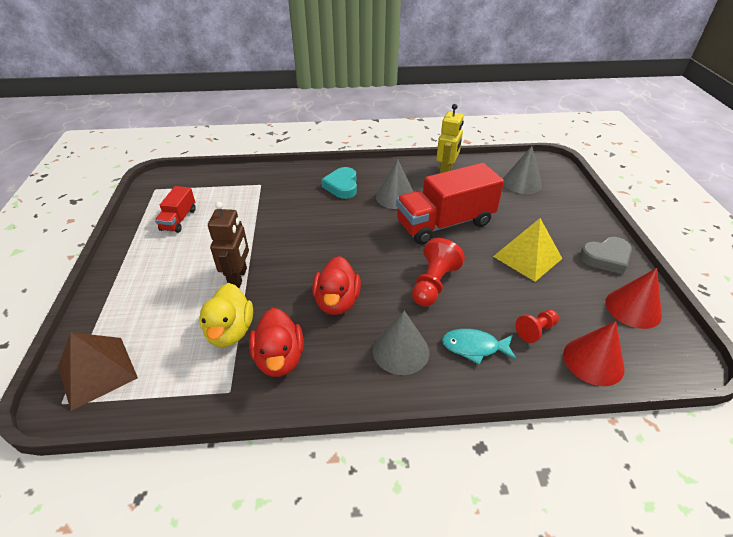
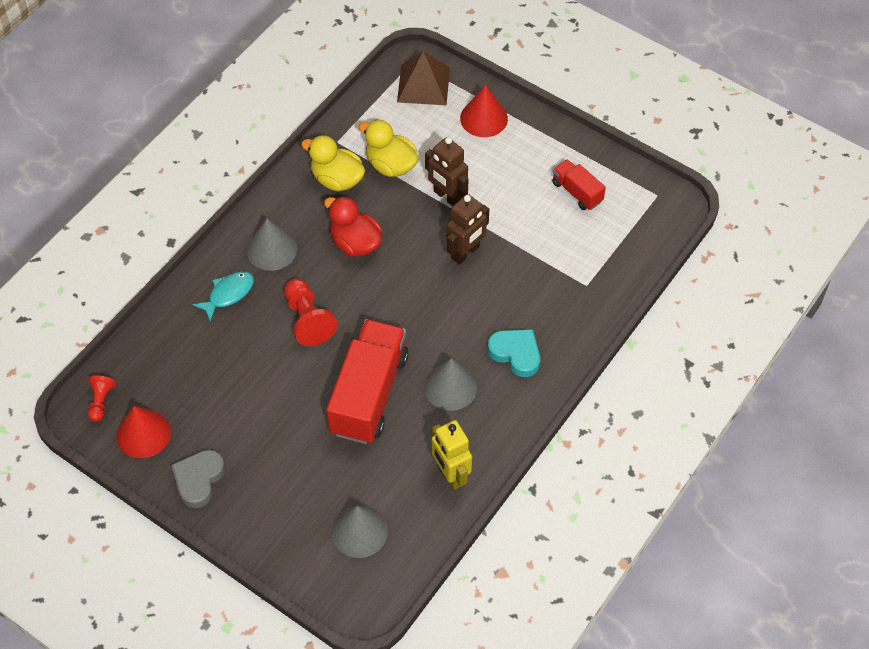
camera: 130 degrees right, 15 degrees up
red duck [249,308,304,377] -> yellow duck [301,135,365,191]
yellow pyramid [493,218,563,282] -> none
red pawn [515,310,559,343] -> red pawn moved to [88,375,116,422]
red cone [563,321,625,386] -> red cone moved to [460,85,508,137]
none -> brown robot [446,194,489,265]

